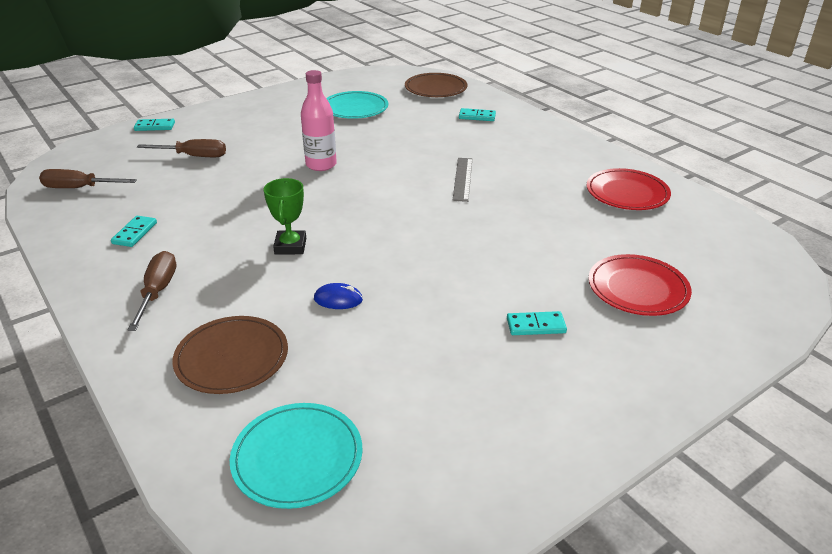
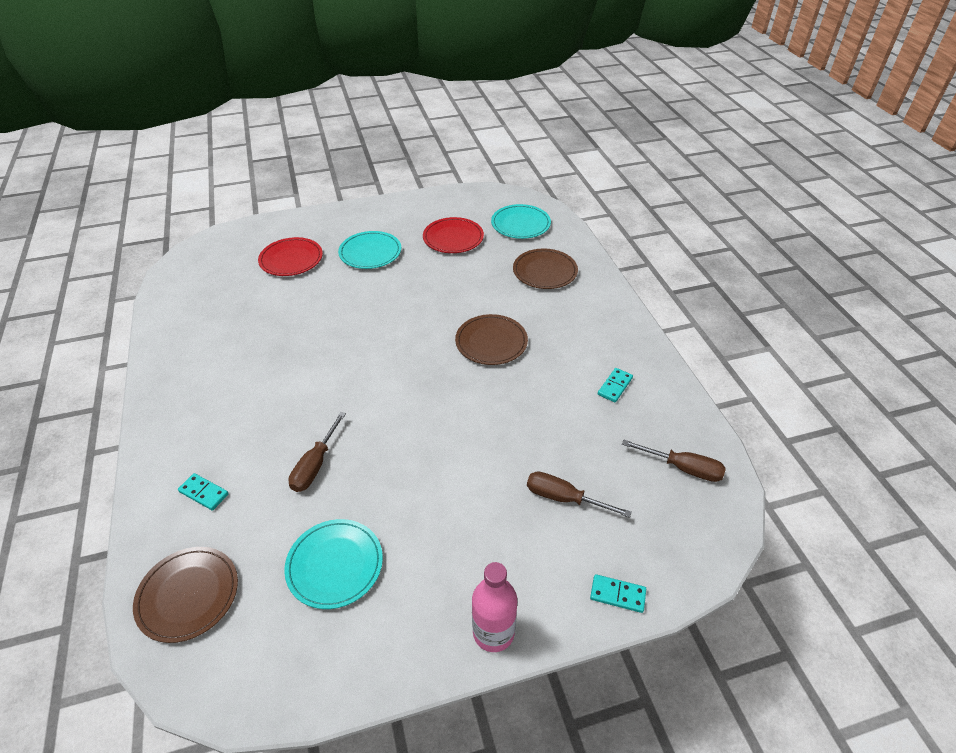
camera: 160 degrees left, 10 degrees up
brown screwdriver [128,251,176,331] -> brown screwdriver moved to [288,412,346,492]
green trophy [264,178,306,255] -> brown plate [455,314,528,365]
pink bottle [301,70,337,171] -> pink bottle moved to [472,562,517,652]
blue mouse [314,283,363,309] -> none
grey ruler [453,158,472,202] -> none
turquoise domino [507,311,567,335] -> turquoise plate [338,231,401,269]
red plate [587,168,671,210] -> red plate moved to [423,217,484,253]

